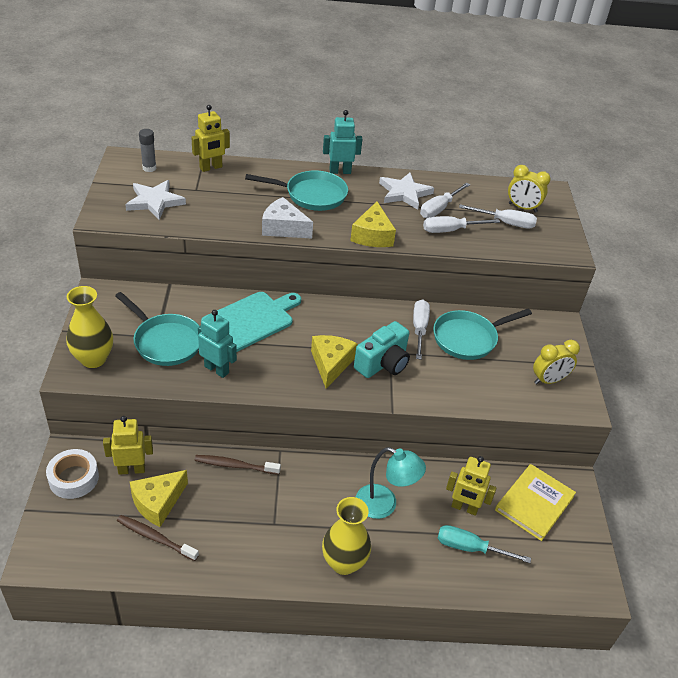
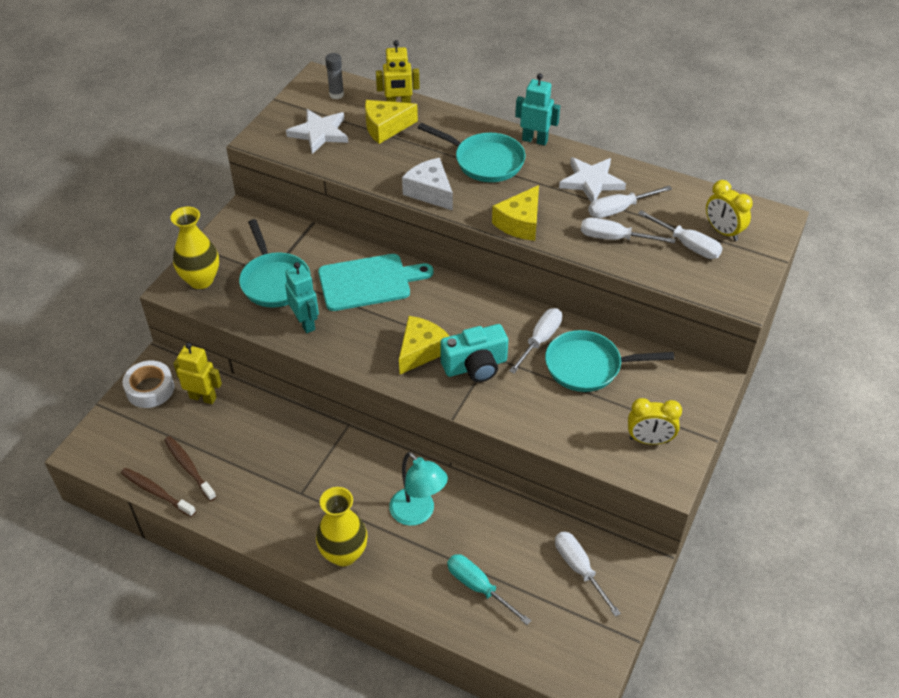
camera: 30 degrees right, 5 degrees up
yellow cheese [130,470,188,527] -> yellow cheese moved to [365,100,418,144]
brown toothbrush [195,455,281,475] -> brown toothbrush moved to [121,468,196,517]
yellow robot [446,456,497,516] -> none
yellow book [495,464,576,541] -> white screwdriver [555,531,621,617]

